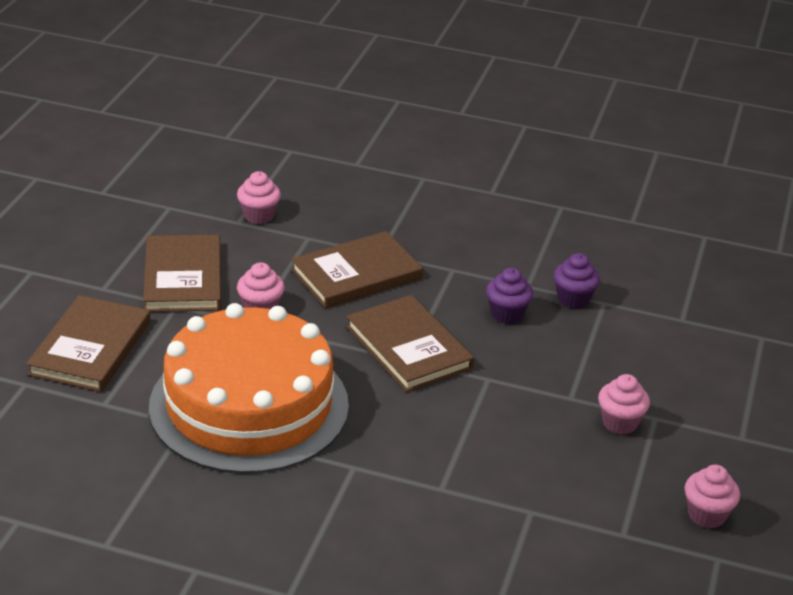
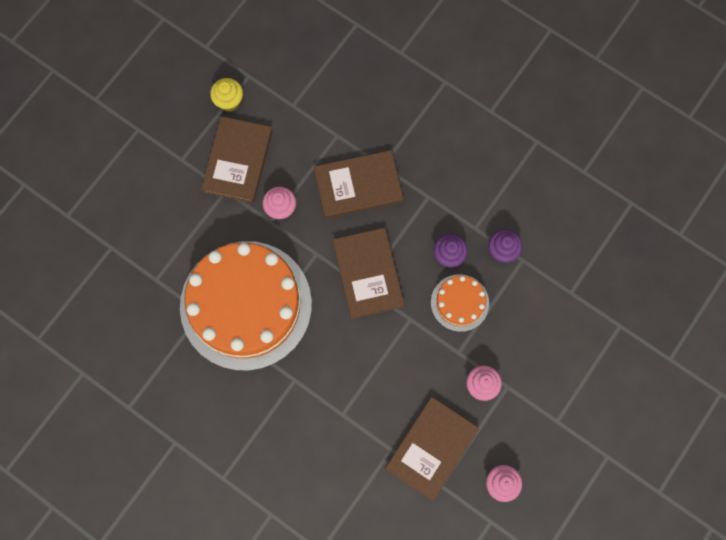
camera: 20 degrees right, 40 degrees up
brown book [26,295,151,392] -> brown book moved to [385,397,479,501]
pink cupcake [237,171,281,224] -> none
none -> yellow cupcake [210,78,243,112]
none -> orange cake [431,274,489,332]

